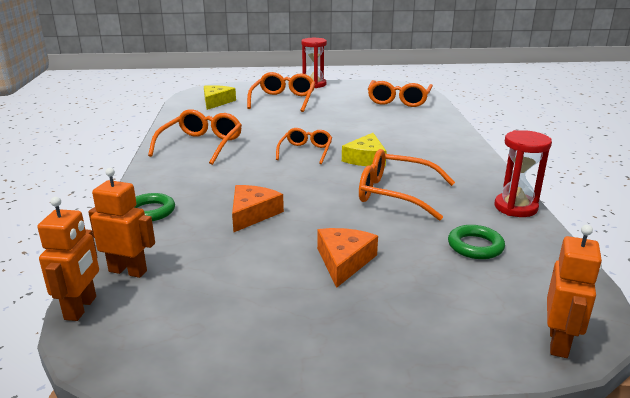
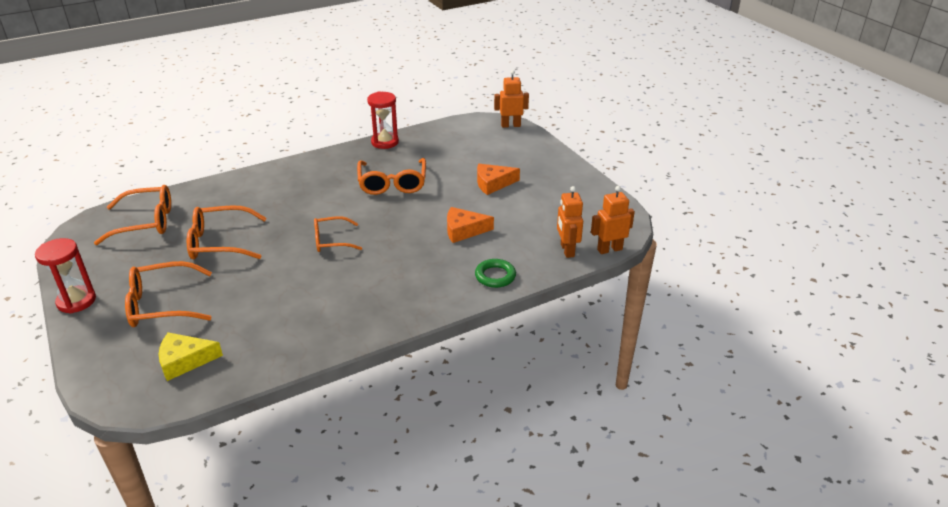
camera: 115 degrees left, 10 degrees up
orange glasses [148,109,242,165] -> orange glasses moved to [187,205,267,259]
yellow cheese [342,133,386,167] -> none
green ring [448,225,505,259] -> none

